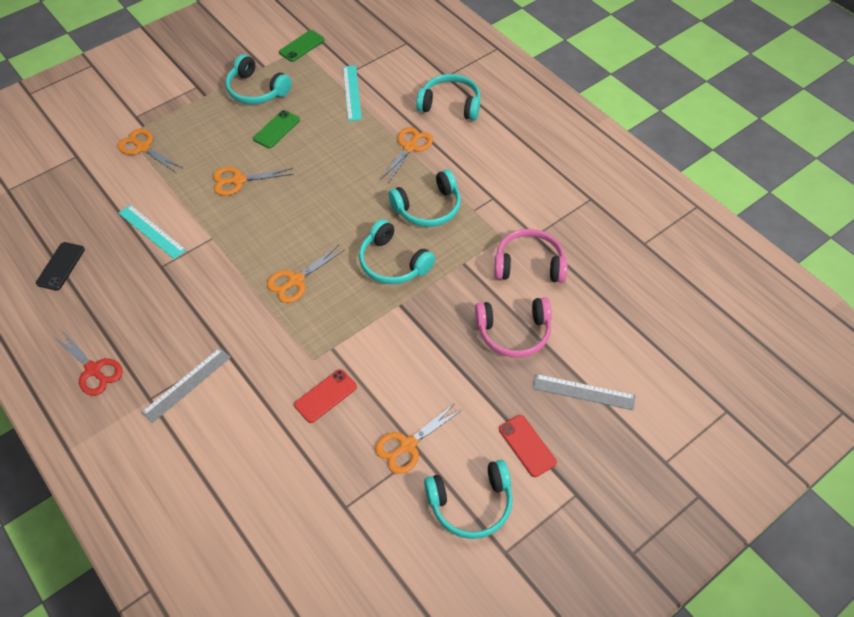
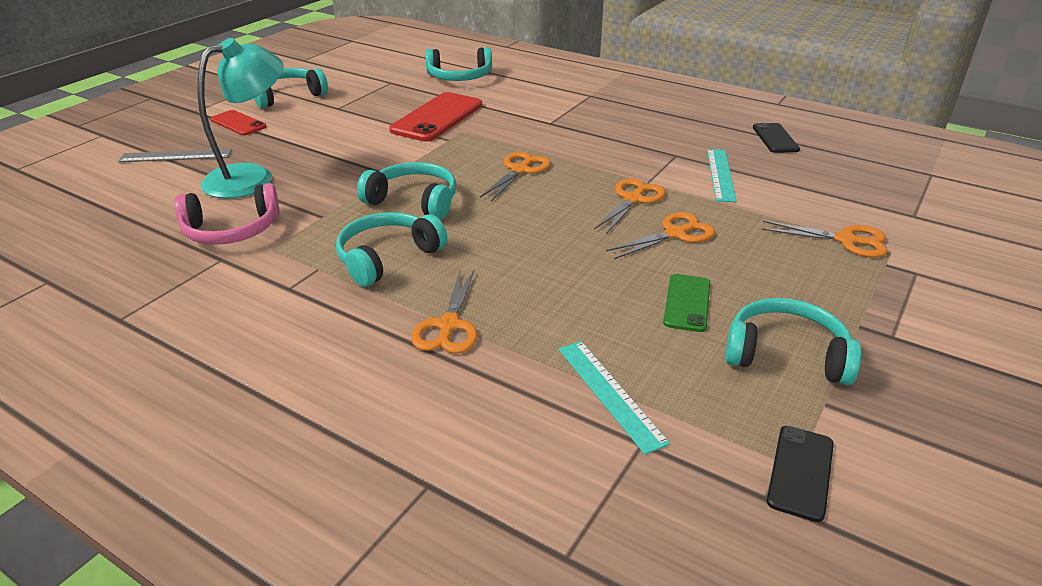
camera: 160 degrees right, 20 degrees down
red scissors [53,329,123,396] -> none
turquoise ruler [119,205,186,259] -> turquoise ruler turned 75 degrees clockwise [707,149,737,202]
grey ruler [141,348,231,423] -> none
green phone [279,30,324,62] -> black phone [767,426,834,522]
red phone [294,369,357,423] -> red phone [389,92,482,142], size x1.78
orange scissors [375,402,463,474] -> orange scissors moved to [594,178,665,234]
turquoise headphones [416,74,480,121] -> turquoise headphones moved to [425,47,492,81]
pink headphones [475,297,552,358] -> turquoise lamp [197,38,283,198]

